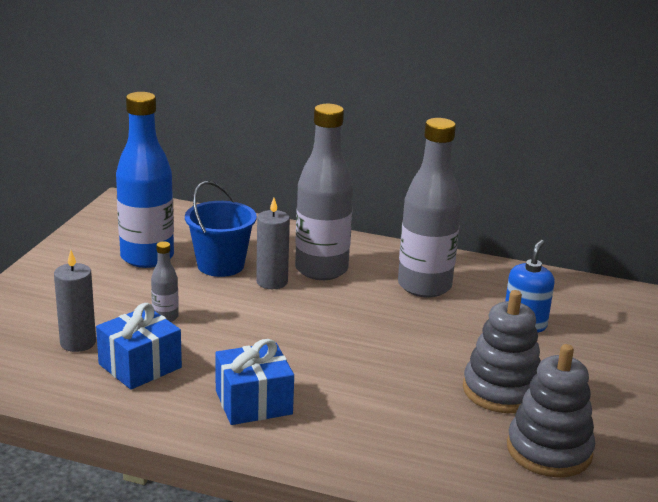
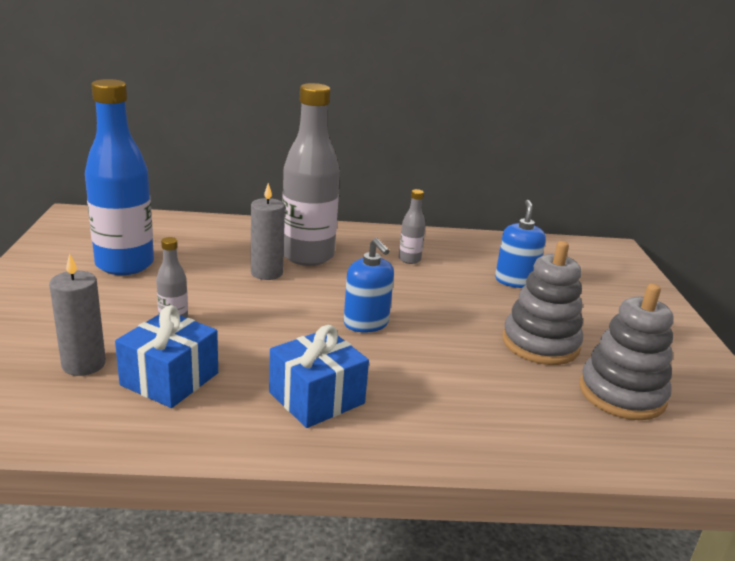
camera: 20 degrees left, 0 degrees up
blue bucket [185,181,257,277] -> none
grey bottle [398,118,462,298] -> grey bottle [399,189,426,264], size x0.44
none -> blue soap dispenser [344,238,394,332]

